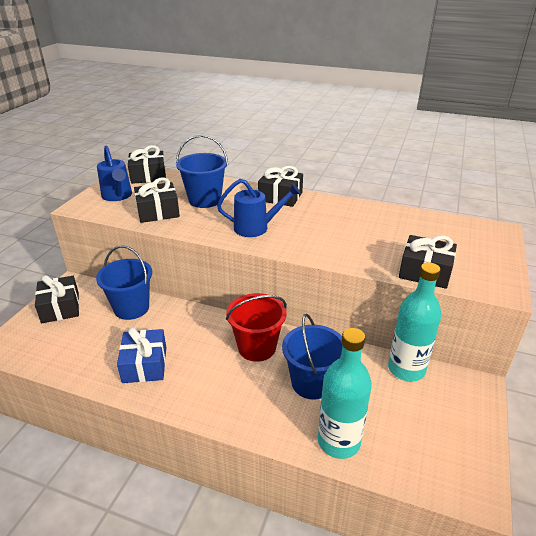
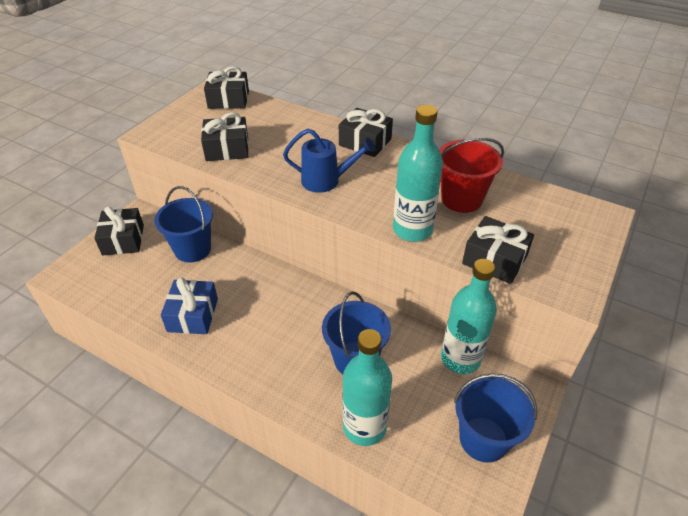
camera: 10 degrees right, 10 degrees up
blue watering can [97,145,132,201] -> none
blue bucket [176,135,228,208] -> blue bucket moved to [454,373,538,463]
red bucket [226,293,287,362] -> red bucket moved to [439,138,504,213]
none -> turquoise bottle [393,105,443,242]

